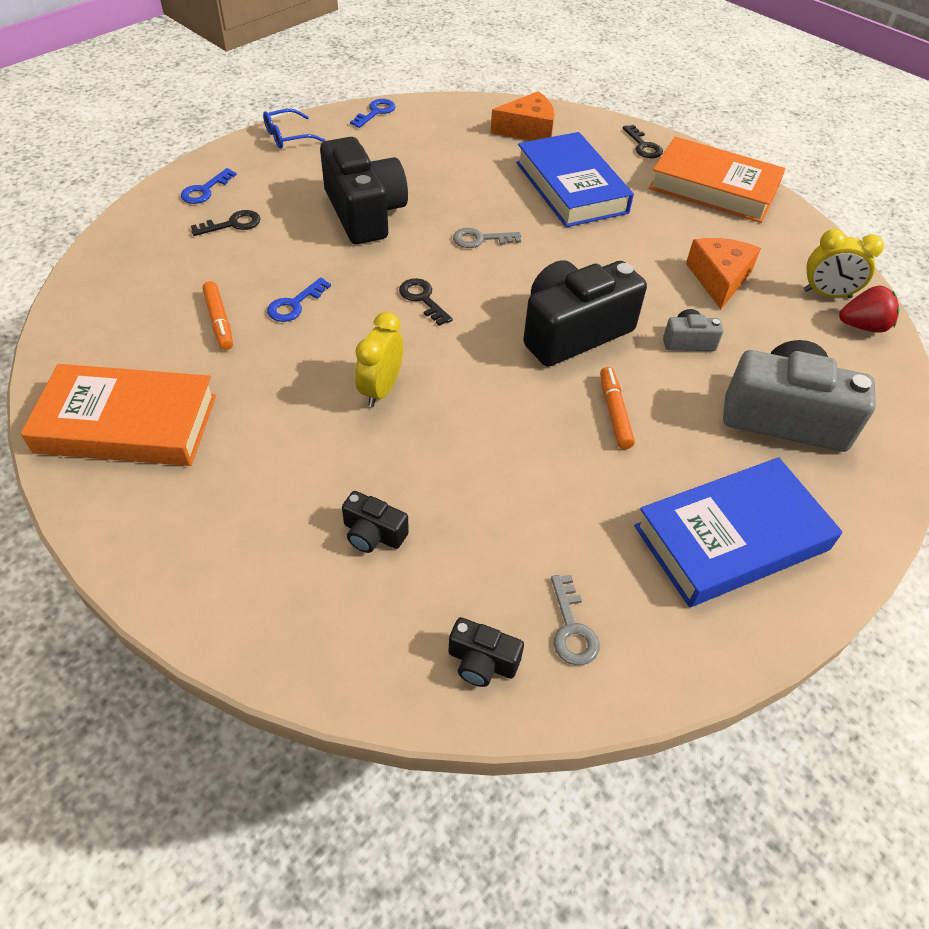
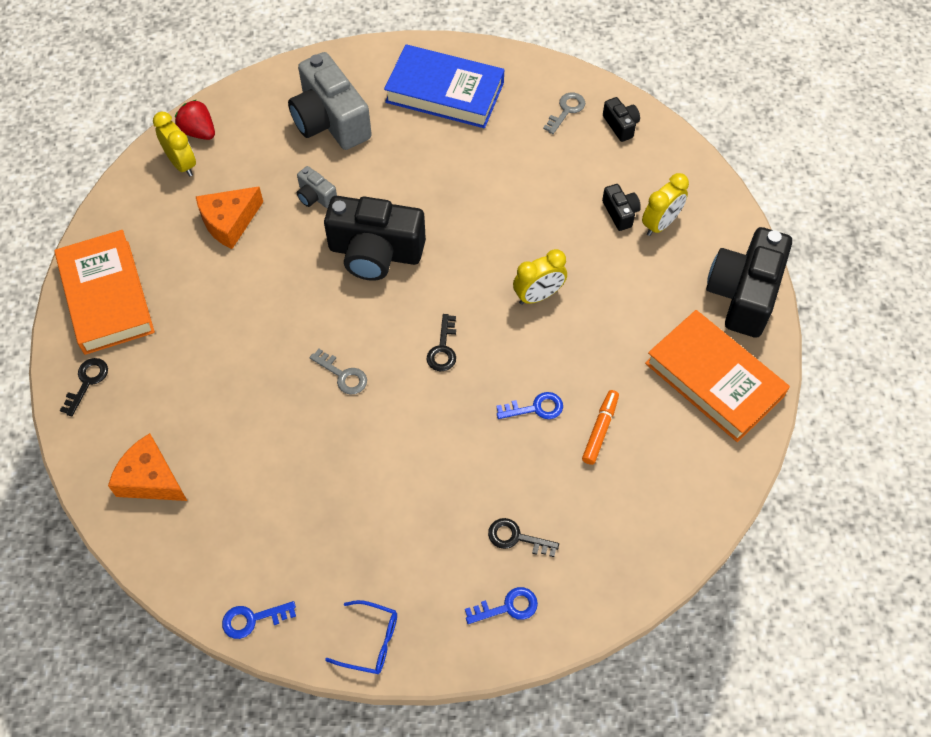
camera: 135 degrees left, 10 degrees up
black camera [320,137,408,244] -> black camera moved to [706,227,792,338]
blue book [516,132,634,227] -> none
orange marker [600,367,635,449] -> none
none -> yellow clock [642,173,689,236]

